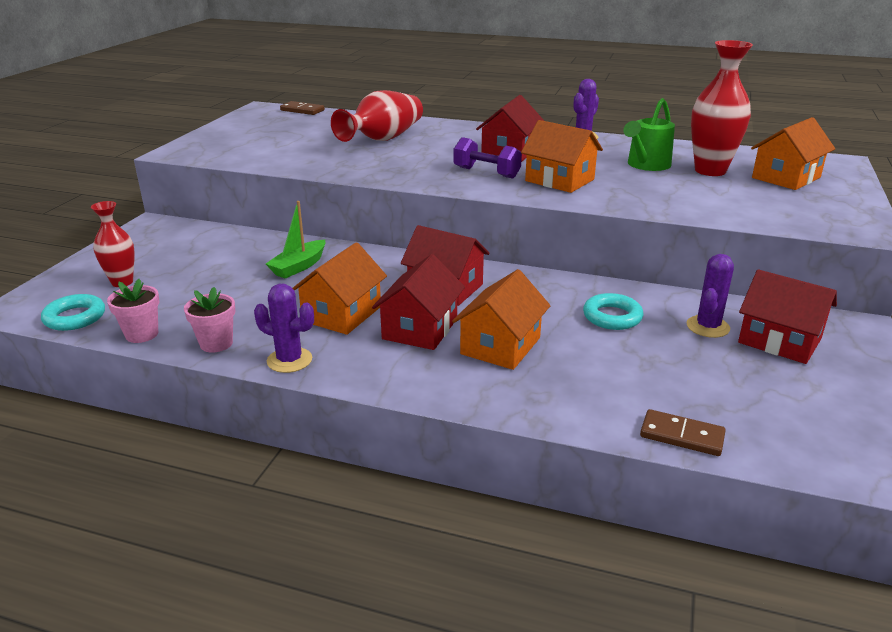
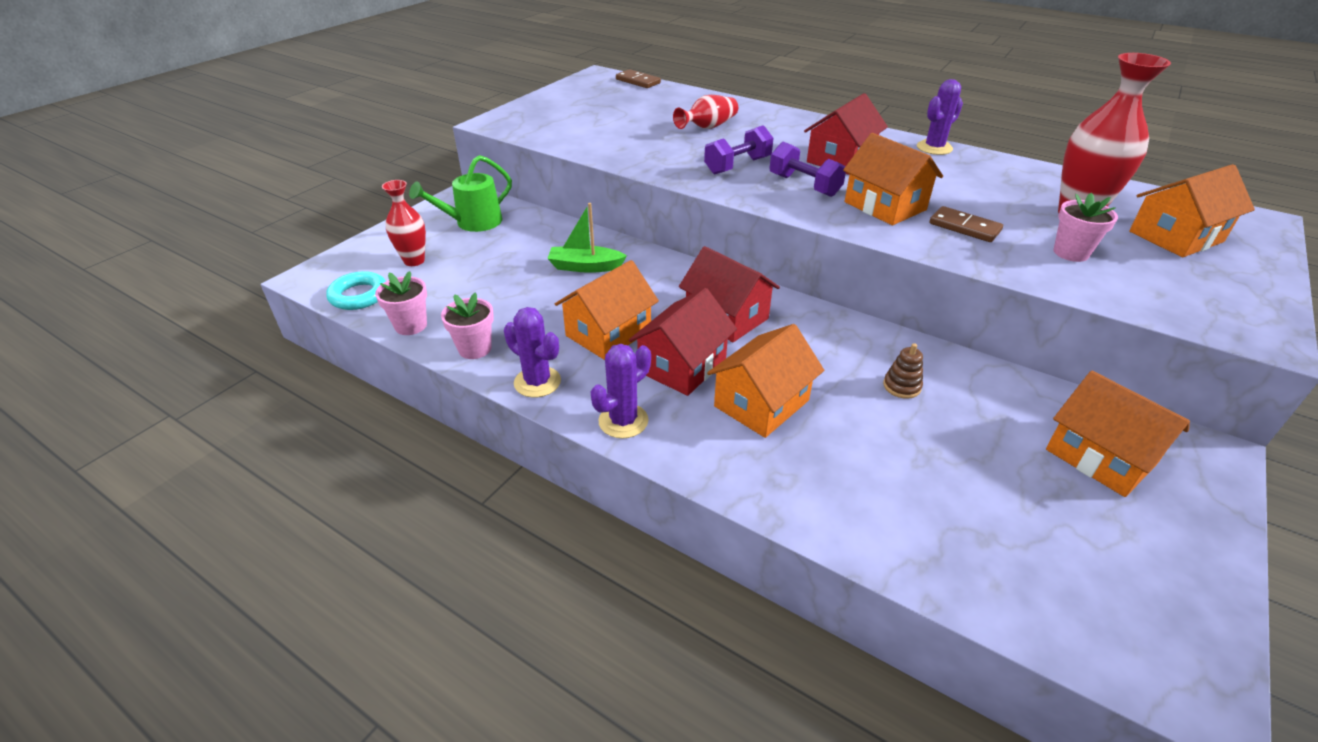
camera: 15 degrees right, 10 degrees up
green boat [266,201,325,279] -> green boat turned 45 degrees clockwise [547,203,627,273]
red vase [331,90,423,142] -> red vase [673,95,738,129], size x0.61
turquoise ring [583,293,643,330] -> brown stacking toy [883,343,923,399]
green watering can [623,98,675,171] -> green watering can moved to [409,155,512,232]
brown domino [640,409,726,456] -> brown domino moved to [930,206,1003,242]
purple cactus [687,254,734,338] -> purple cactus moved to [590,344,651,439]
red house [738,269,837,364] -> orange house [1046,371,1190,497]
none -> purple dumbbell [704,125,774,175]
none -> pink flower pot [1053,193,1118,262]

